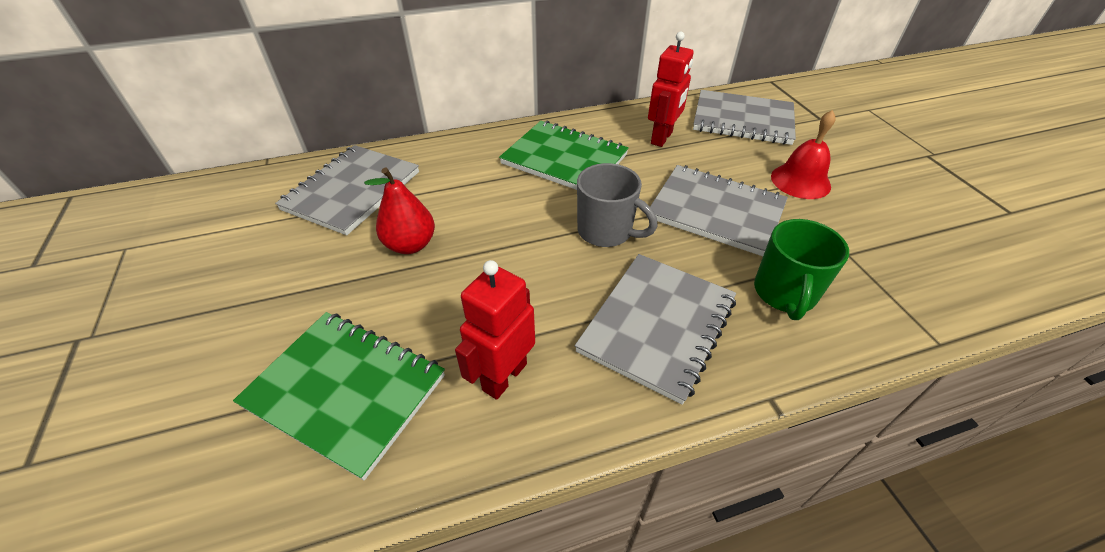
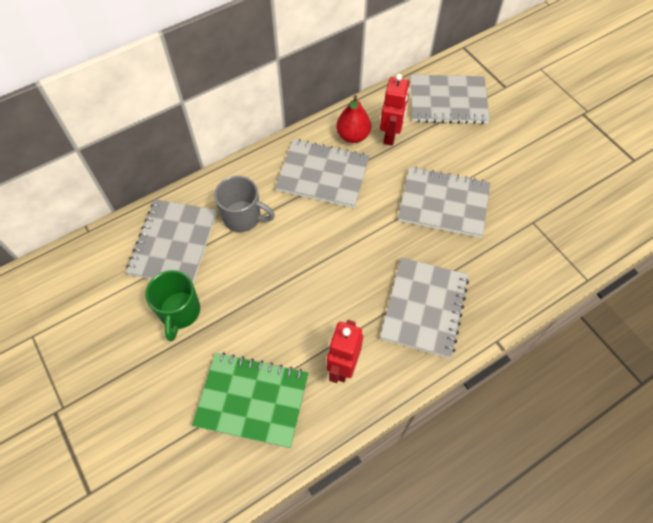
camera: 15 degrees left, 15 degrees up
red pear [364,168,435,254] -> red pear moved to [336,95,371,143]
green notebook [499,121,629,190] -> grey notebook [275,139,370,208]
grey mug [577,163,658,247] -> grey mug moved to [214,176,275,232]
green mug [754,219,849,320] -> green mug moved to [145,270,200,341]
red bell [771,110,836,199] -> none

